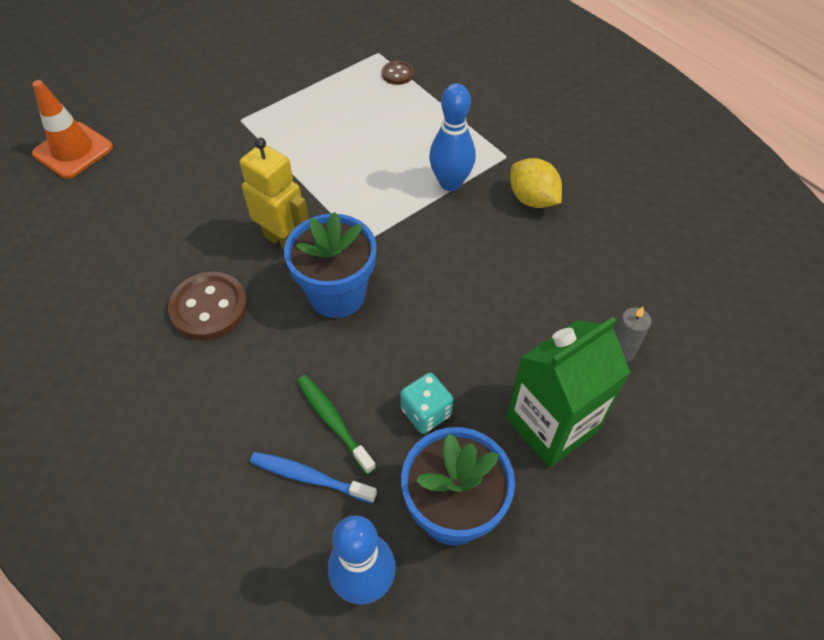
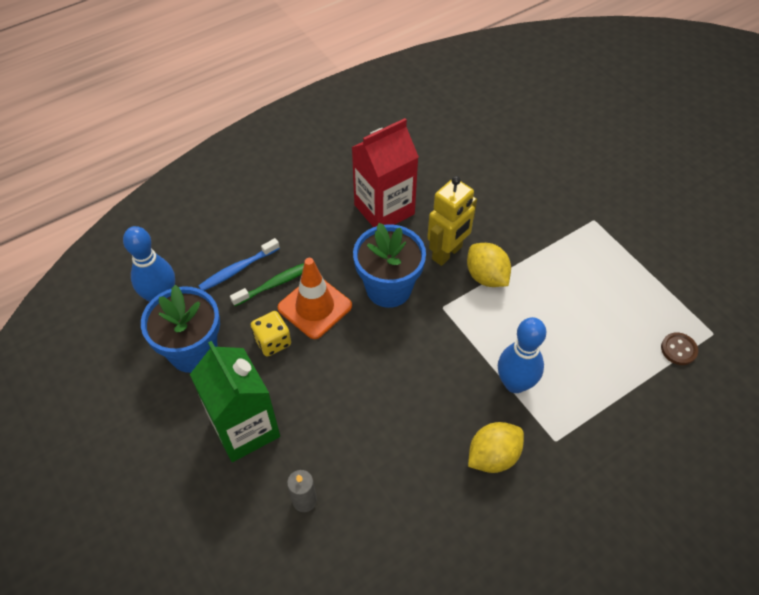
camera: 95 degrees right, 0 degrees up
orange traffic cone [32,80,113,179] -> orange traffic cone moved to [278,258,352,339]
brown button [168,272,248,340] -> red carton [352,118,419,227]
blue toothbrush [250,452,377,503] -> blue toothbrush turned 150 degrees counterclockwise [198,238,280,291]
turquoise dice [400,373,453,434] -> yellow dice [251,311,291,357]
none -> yellow lemon [467,243,511,287]

